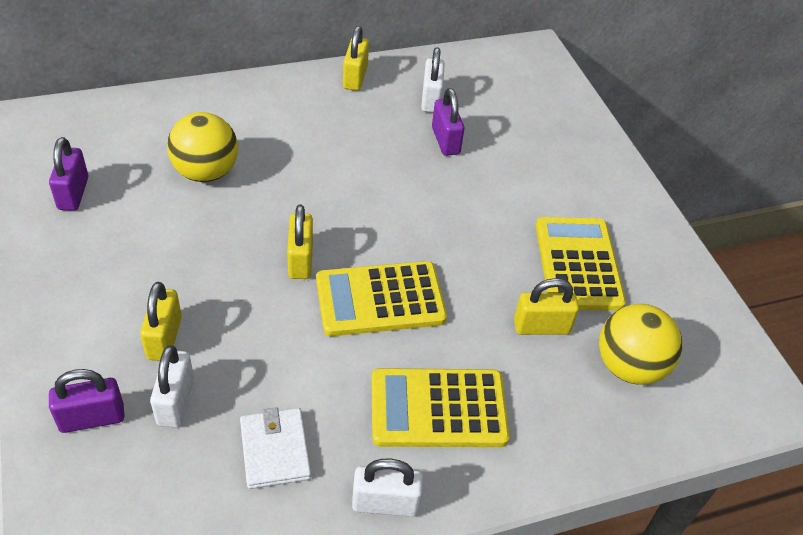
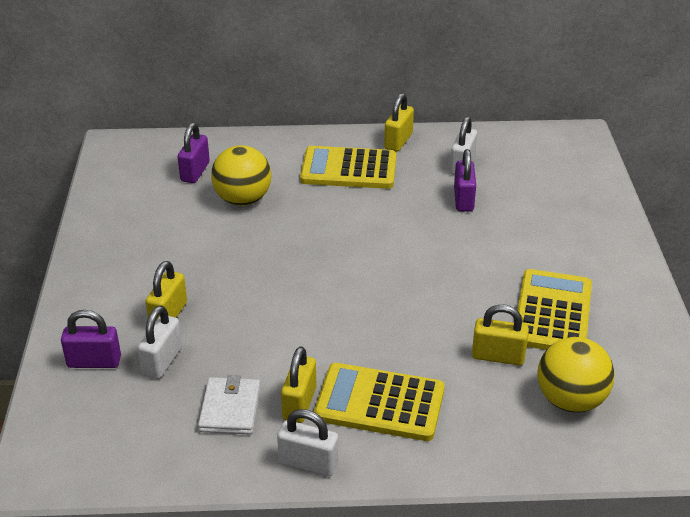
camera: 20 degrees right, 10 degrees down
purple padlock [49,137,88,211] -> purple padlock moved to [178,123,210,183]
yellow padlock [287,205,313,279] -> yellow padlock moved to [281,346,317,423]
yellow calculator [316,261,447,336] -> yellow calculator moved to [300,146,396,189]

